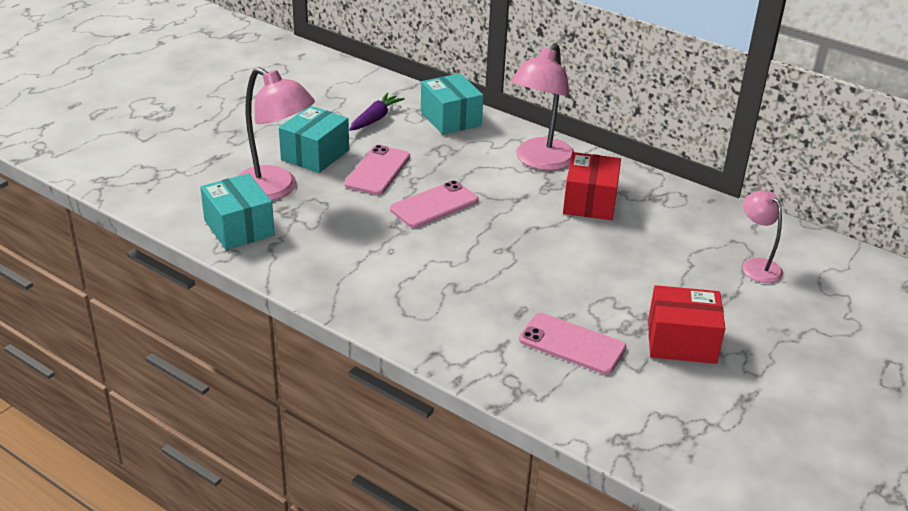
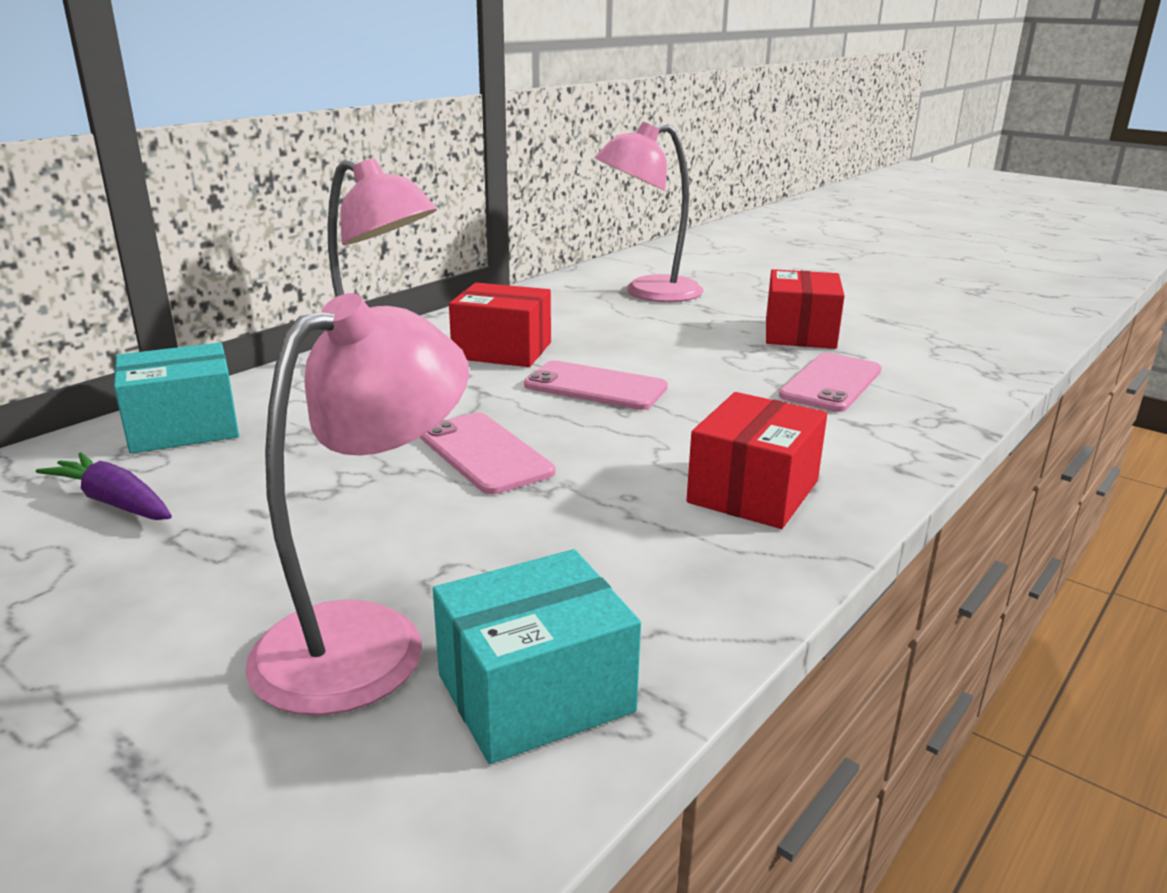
camera: 85 degrees left, 10 degrees down
turquoise box [279,106,349,173] -> none
pink phone [344,145,410,195] -> pink phone moved to [524,360,668,410]
pink lamp [742,190,783,283] -> pink lamp [595,122,704,302], size x1.71
none -> red box [686,392,827,529]

